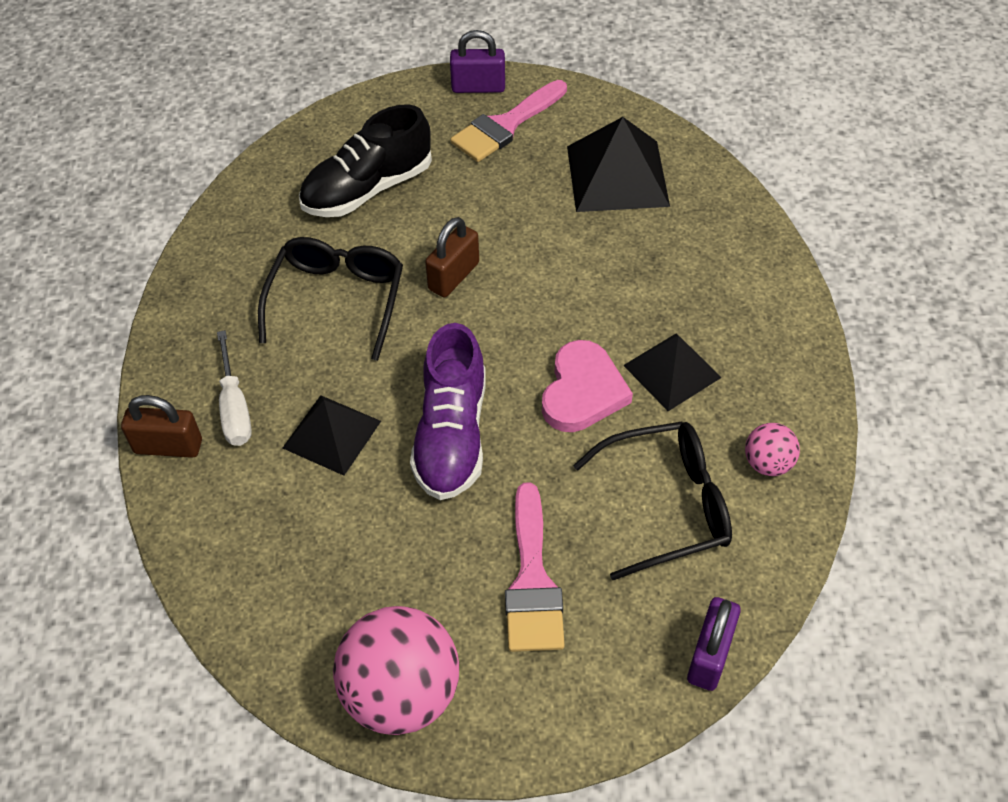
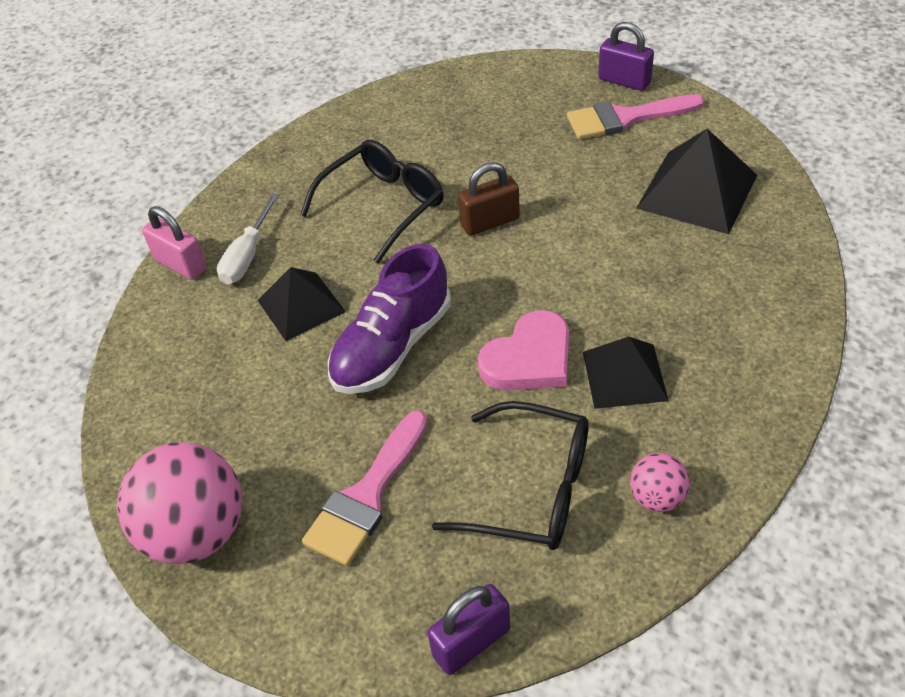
camera: 35 degrees right, 5 degrees down
brown padlock [121,395,202,458] -> pink padlock [142,206,207,280]
black shoe [299,104,432,217] -> none

